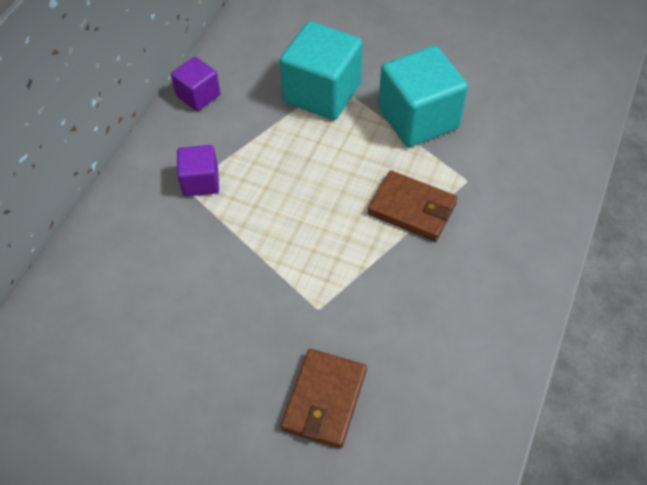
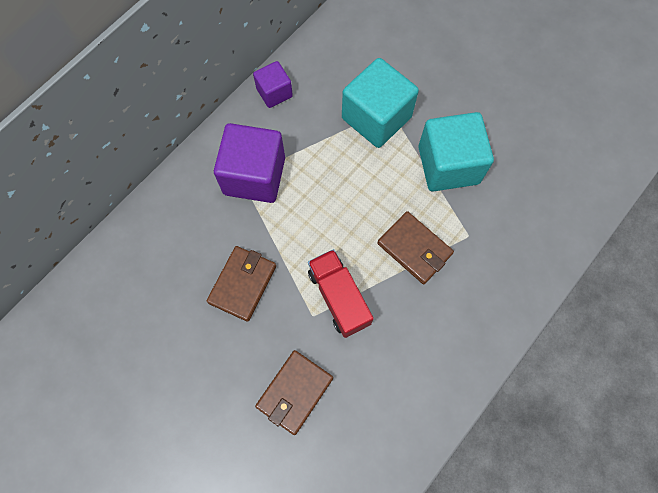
camera: 15 degrees right, 15 degrees up
purple cube [177,145,219,197] -> purple cube [214,123,285,203], size x1.83
none -> brown wallet [206,246,276,322]
none -> red truck [308,249,374,338]

